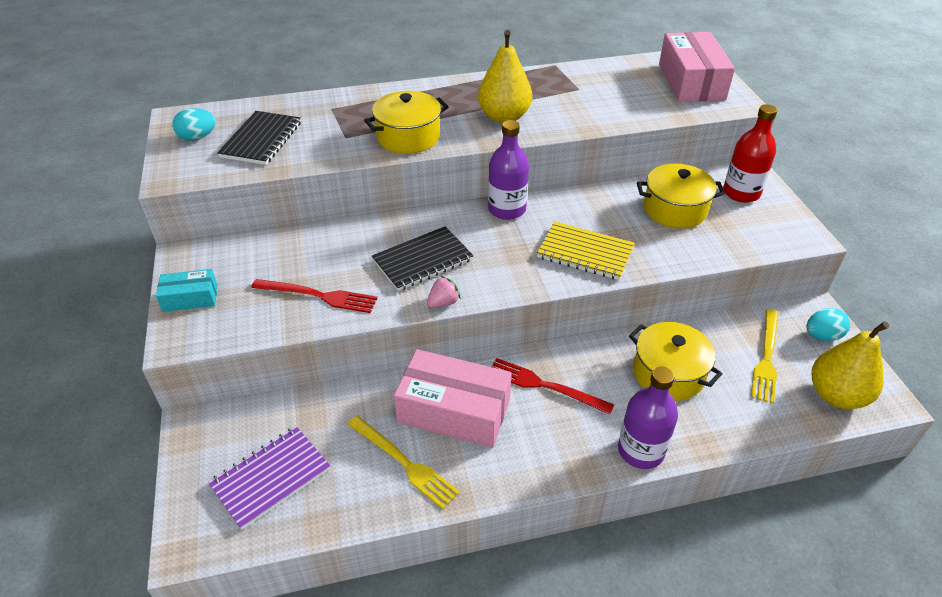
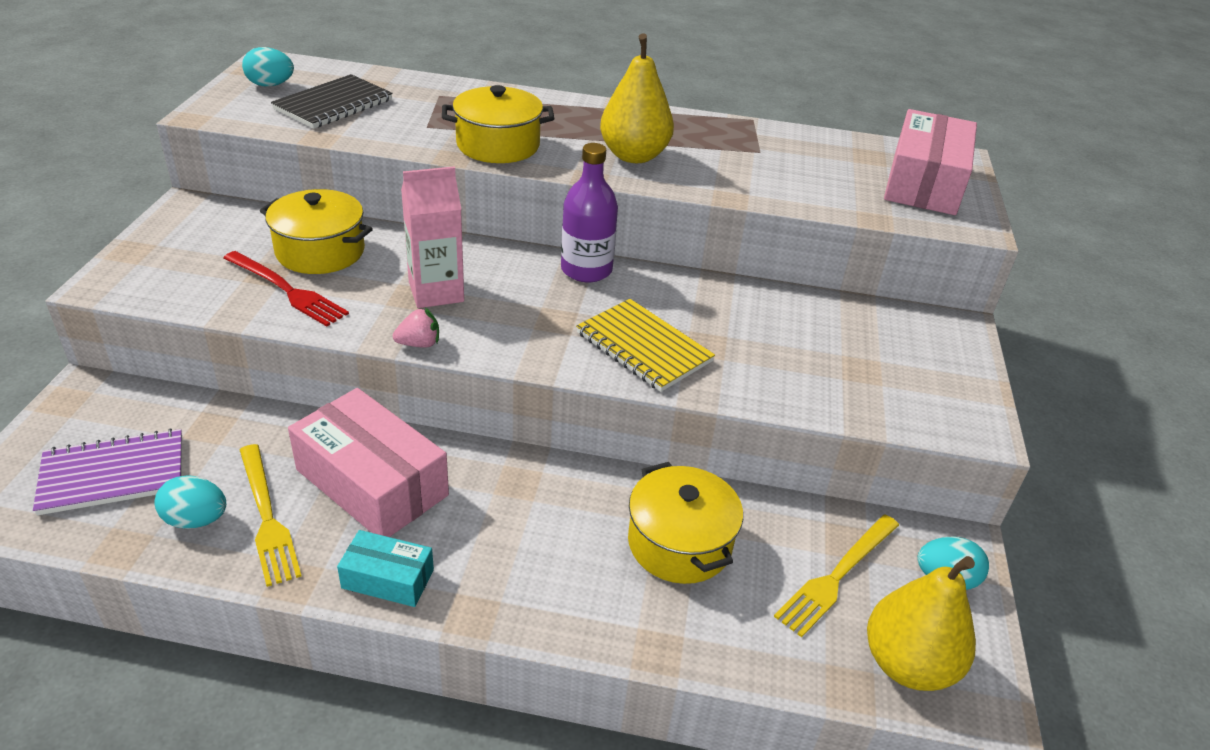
camera: 20 degrees right, 5 degrees down
turquoise box [156,269,218,312] -> turquoise box moved to [337,530,434,607]
black notebook [372,226,474,291] -> pink carton [401,166,464,308]
red fork [491,358,614,414] -> none
purple bottle [618,366,678,469] -> none
yellow pot [637,164,725,229] -> yellow pot moved to [260,189,373,274]
red bottle [723,104,777,203] -> none
none -> turquoise egg [155,475,226,529]

